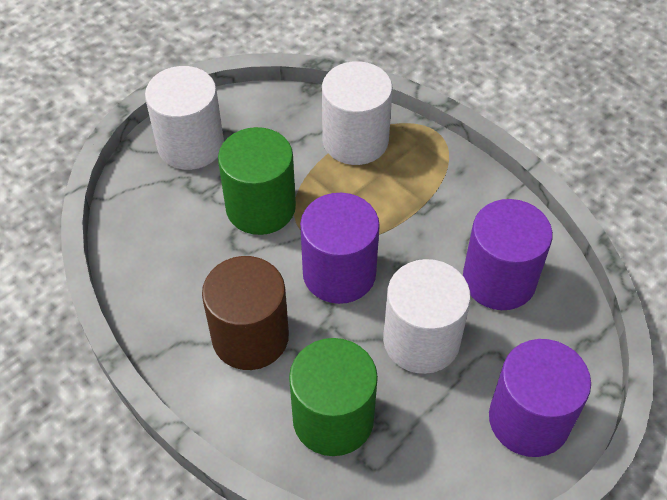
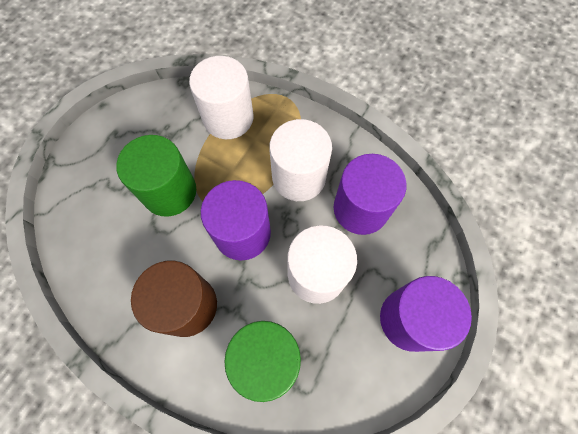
camera: 15 degrees left, 15 degrees up
white cylinder [145,66,224,170] -> white cylinder moved to [269,119,332,201]

